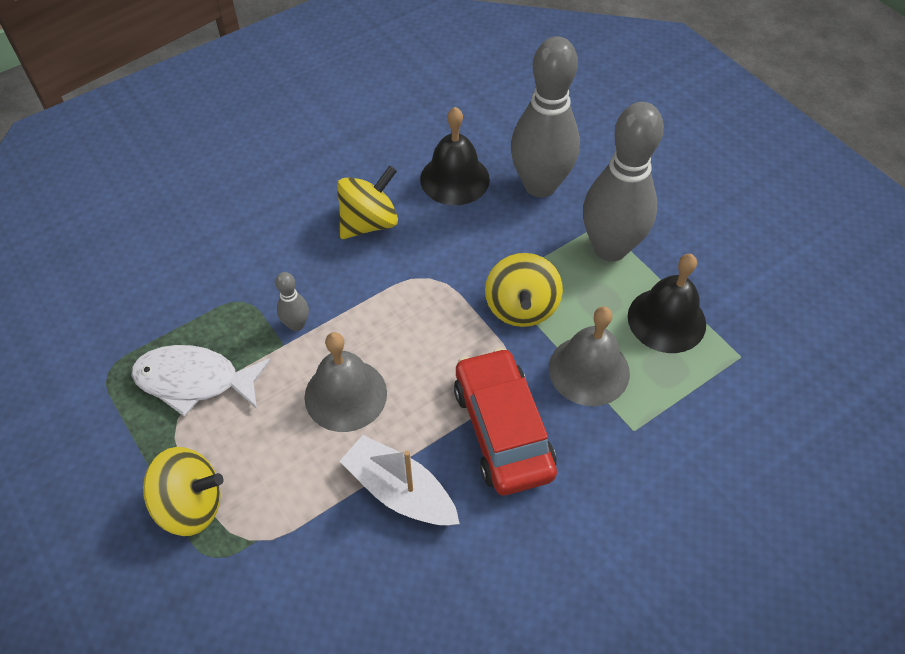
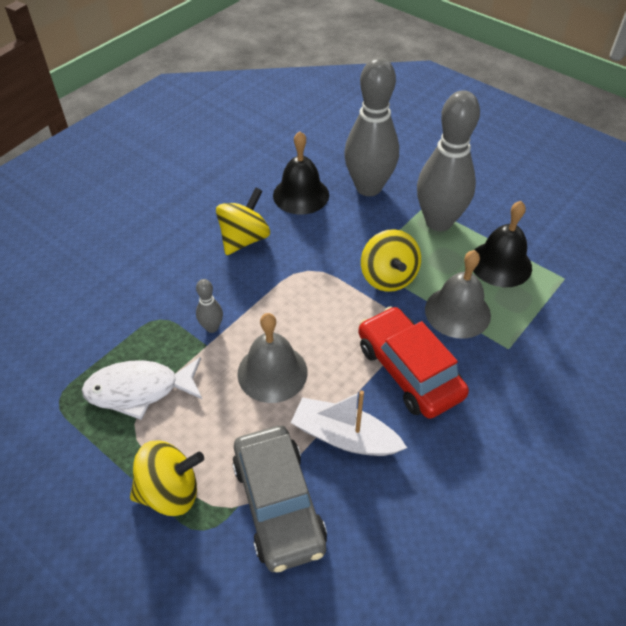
camera: 15 degrees left, 5 degrees down
none -> grey car [232,426,327,572]

